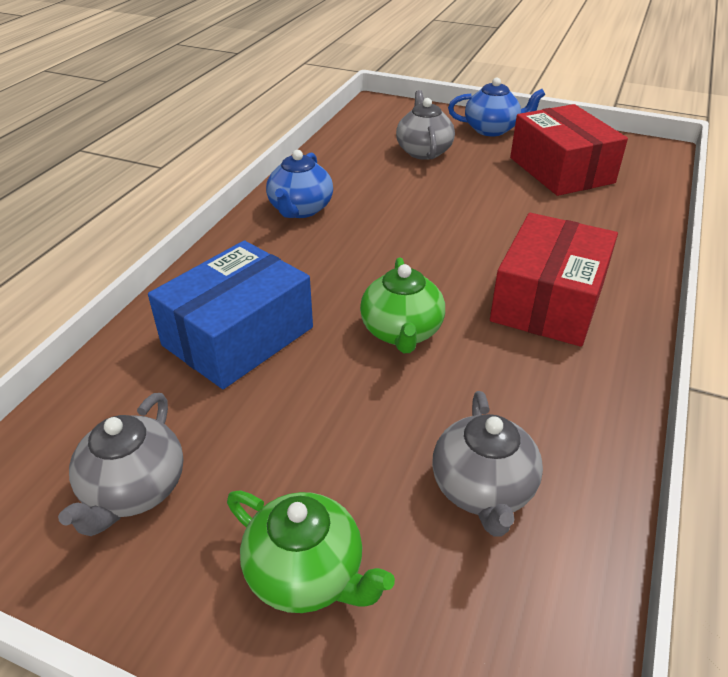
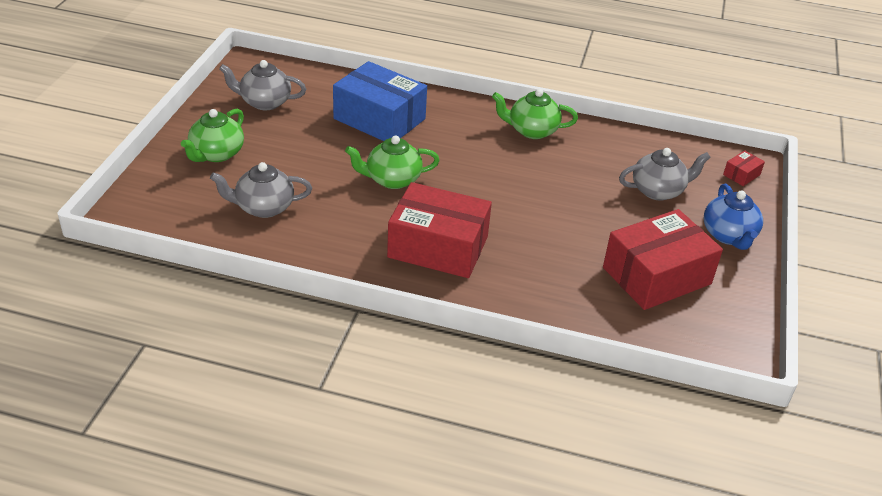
camera: 80 degrees right, 0 degrees up
blue teapot [266,150,333,218] -> green teapot [492,89,578,139]
none -> red box [723,150,765,186]

